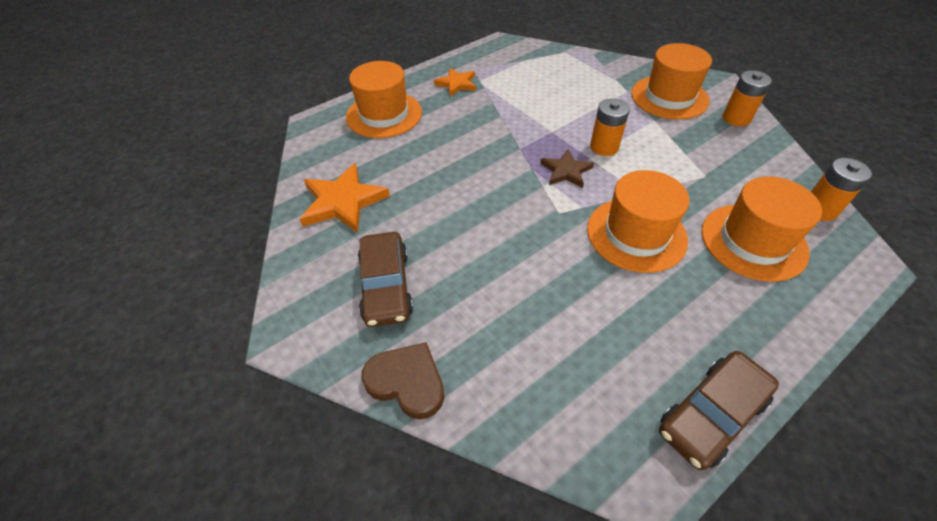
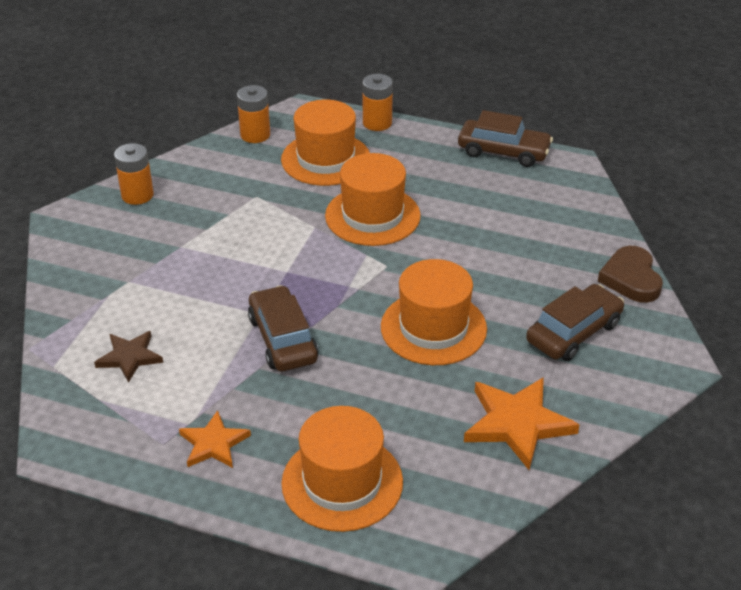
camera: 125 degrees left, 10 degrees down
brown star [540,149,594,188] -> brown star moved to [94,331,163,383]
orange battery [590,98,630,156] -> orange battery moved to [362,74,393,131]
orange hat [631,43,712,120] -> orange hat moved to [381,259,487,365]
none -> brown car [248,285,319,372]

